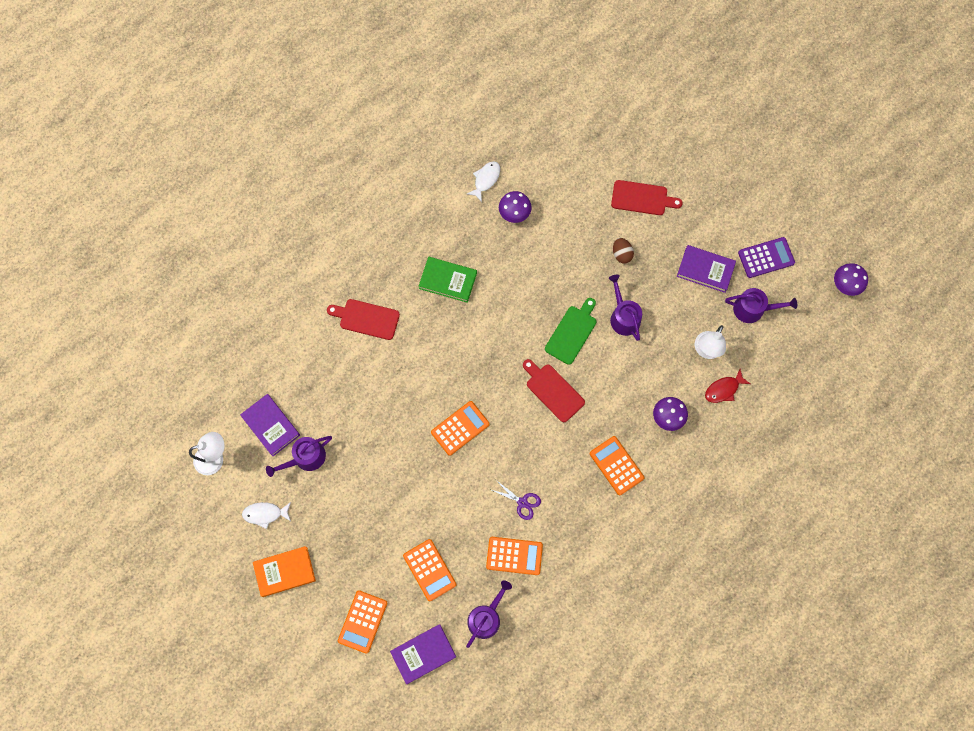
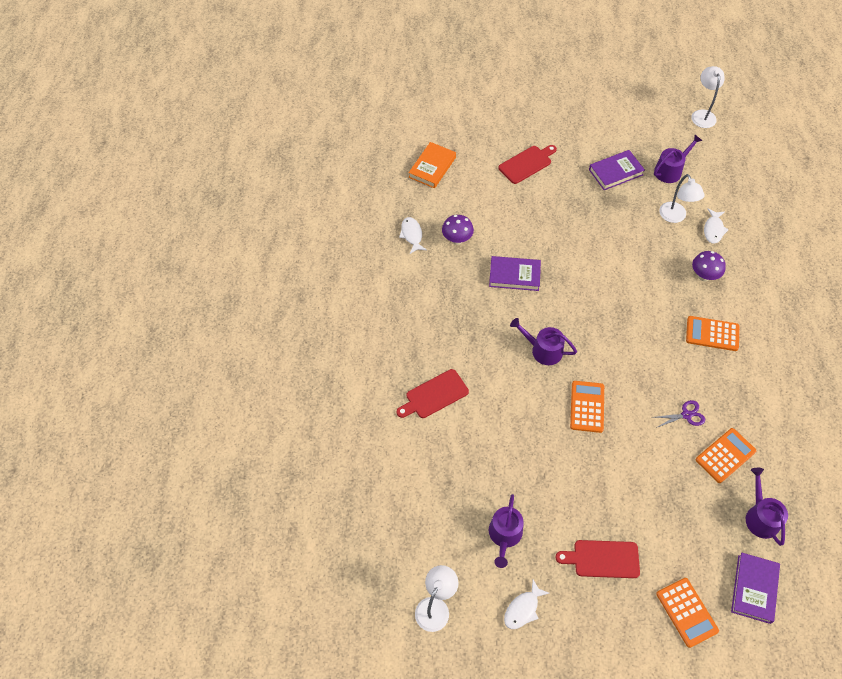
camera: 45 degrees left, 15 degrees down
purple book [240,394,300,456] -> purple book moved to [489,256,541,291]
orange book [253,546,316,597] -> orange book moved to [409,142,456,188]
orange calculator [403,539,456,601] -> none
green book [419,257,477,303] -> none
red cutting board [523,359,585,422] -> red cutting board moved to [555,540,640,578]
green cutting board [545,298,597,365] -> none
purple watering can [609,275,642,341] -> purple watering can moved to [510,318,577,365]
brown egg [613,238,634,264] -> none
red fish [705,369,750,403] -> white fish [704,208,729,244]
purple calculator [738,237,795,278] -> none
purple mushroom [834,263,868,296] -> white lamp [691,66,725,128]

